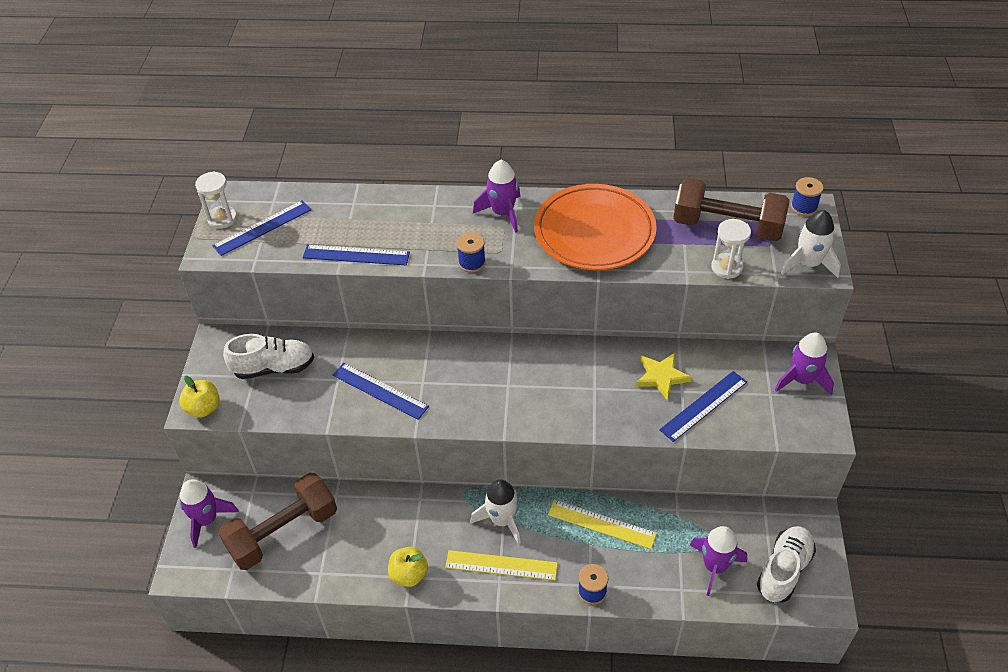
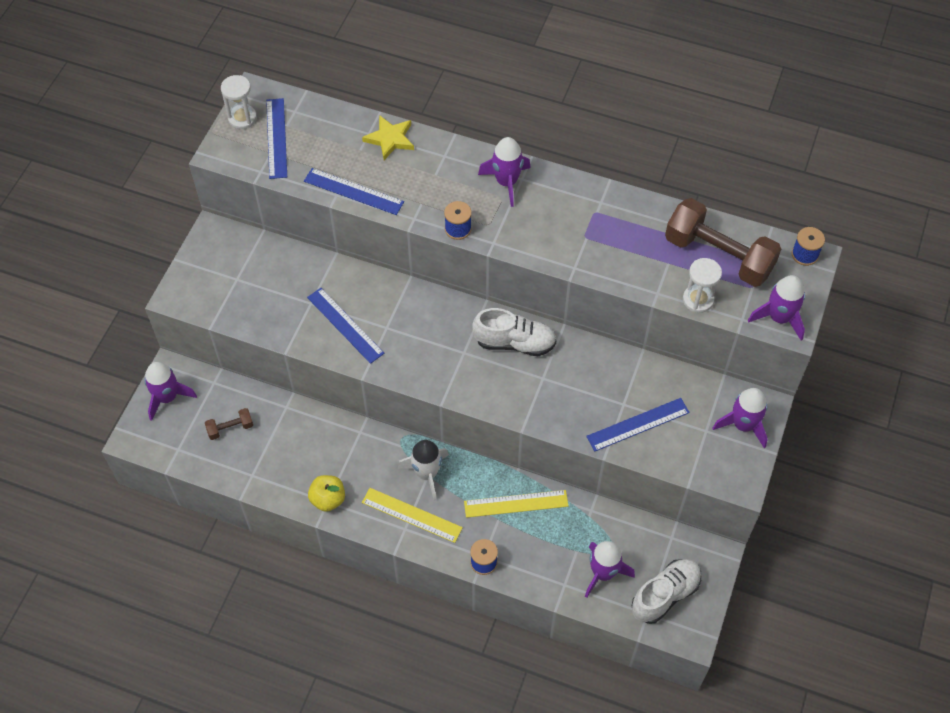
camera: 15 degrees right, 10 degrees up
yellow apple [179,376,220,418] -> none
blue ruler [212,200,311,256] -> blue ruler turned 75 degrees counterclockwise [266,98,287,179]
brown dumbbell [218,473,337,570] -> brown dumbbell [205,408,253,440], size x0.44
white shoe [223,334,314,379] -> white shoe moved to [472,308,556,356]
orange plate [534,184,657,270] -> none
yellow ruler [548,500,657,549] -> yellow ruler turned 45 degrees counterclockwise [464,490,569,518]
yellow star [636,353,692,400] -> yellow star moved to [362,115,414,160]
white rocket [781,210,841,278] -> purple rocket [748,275,805,341]

